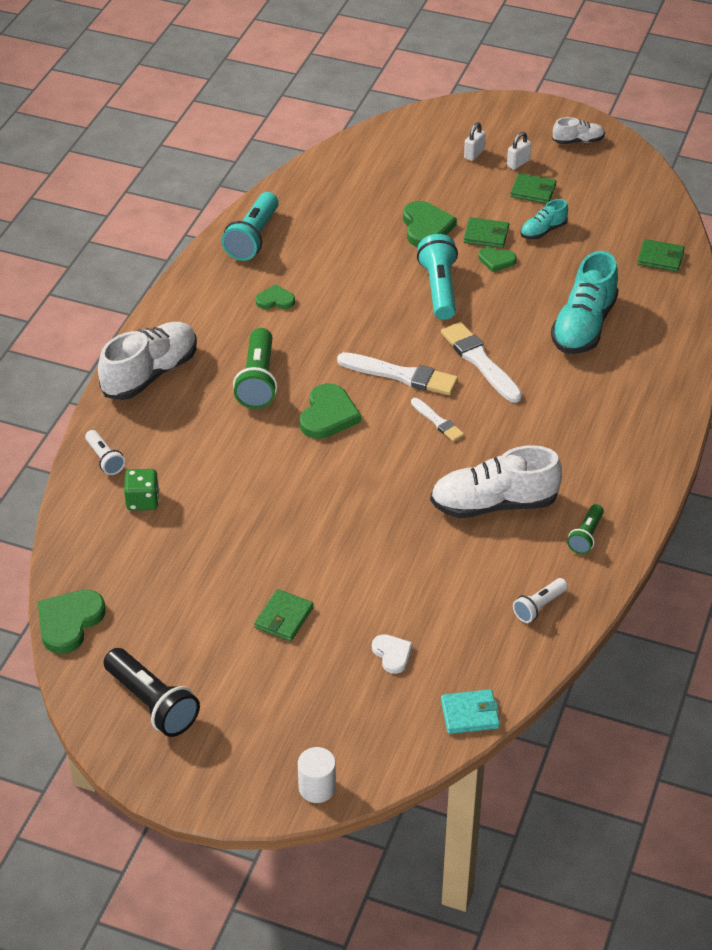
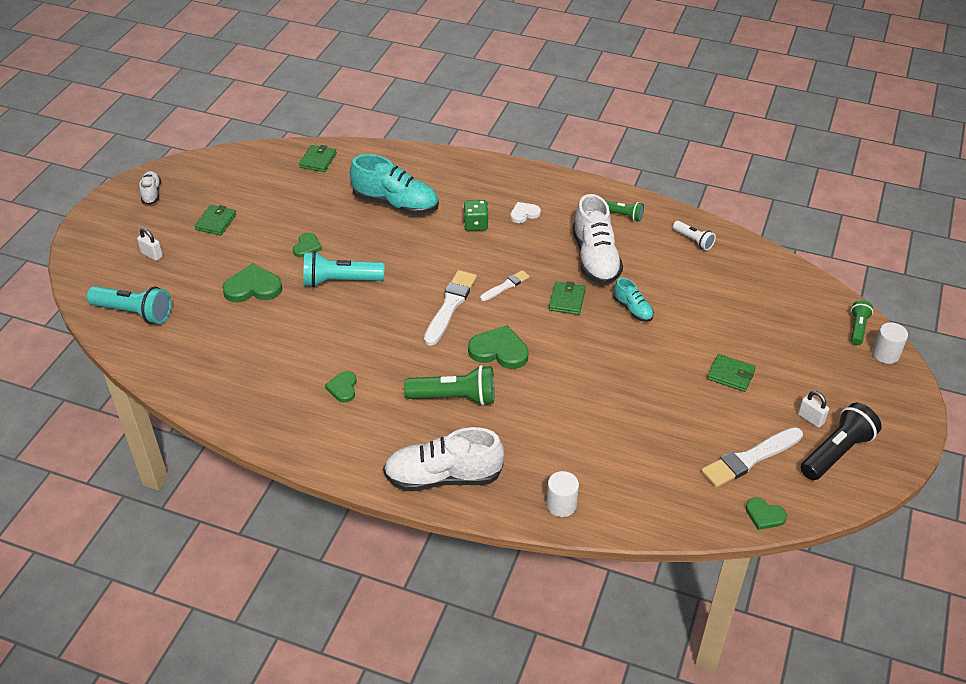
camera: 90 degrees left, 0 degrees up
green heart [37,590,106,654] -> green heart [745,497,787,530], size x0.59
white flashlight [85,430,125,475] -> white cylinder [546,471,579,517]
white shoe [98,322,197,400] -> white shoe turned 45 degrees counterclockwise [383,427,504,491]
green dice [124,469,159,511] -> green dice moved to [464,200,489,231]
turquoise flashlight [221,192,279,261] -> turquoise flashlight moved to [87,286,172,324]
white heart [372,634,413,674] -> white heart moved to [510,202,541,223]
white brush [441,322,522,403] -> white brush moved to [701,427,803,488]
turquoise wallet [441,689,500,734] -> none
green wallet [463,217,509,248] -> green wallet moved to [549,281,586,315]
white padlock [507,132,531,170] -> white padlock moved to [798,391,829,428]
turquoise shoe [520,199,568,239] -> turquoise shoe moved to [613,278,654,322]
none -> green flashlight [851,300,873,345]

